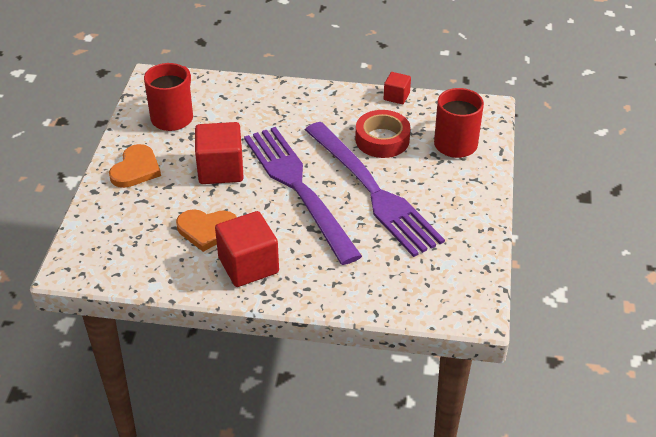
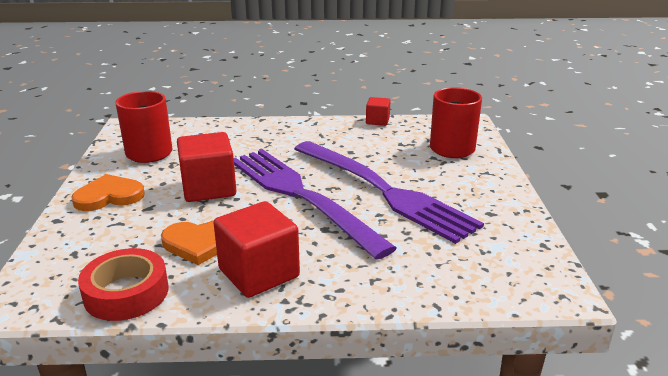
camera: 10 degrees left, 15 degrees down
orange heart [109,144,161,188] -> orange heart turned 120 degrees counterclockwise [71,174,145,211]
red tape [355,110,410,158] -> red tape moved to [78,248,168,321]

